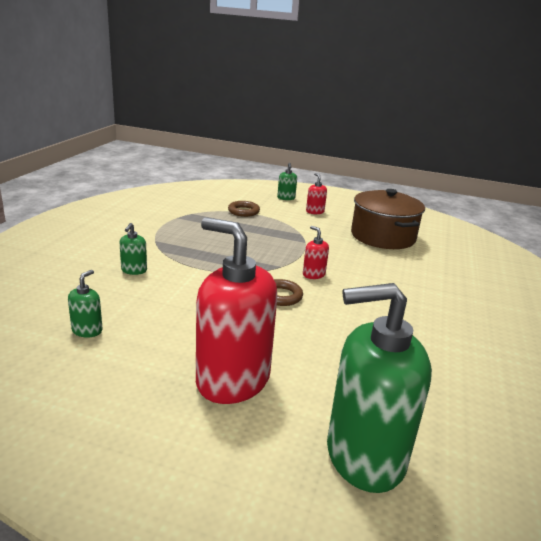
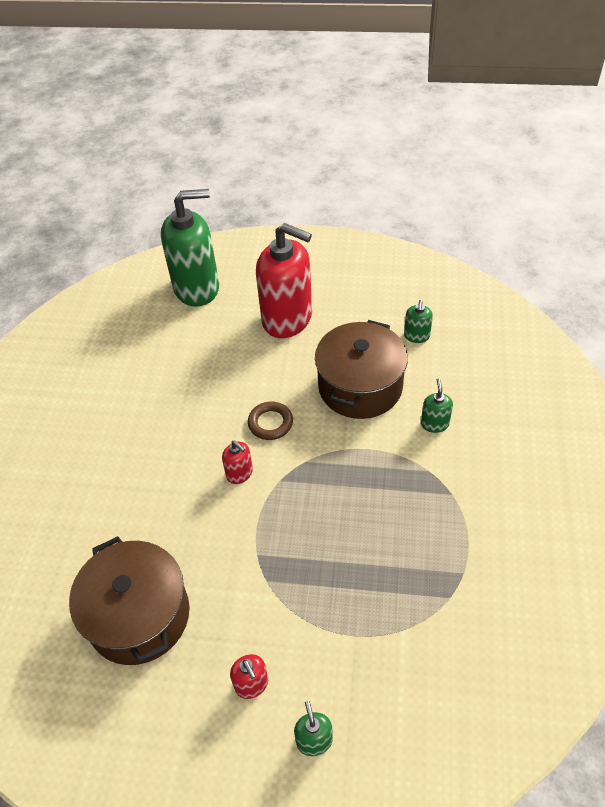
camera: 175 degrees right, 25 degrees up
brown ring [228,201,260,217] -> none
none -> brown pot [315,320,408,419]

